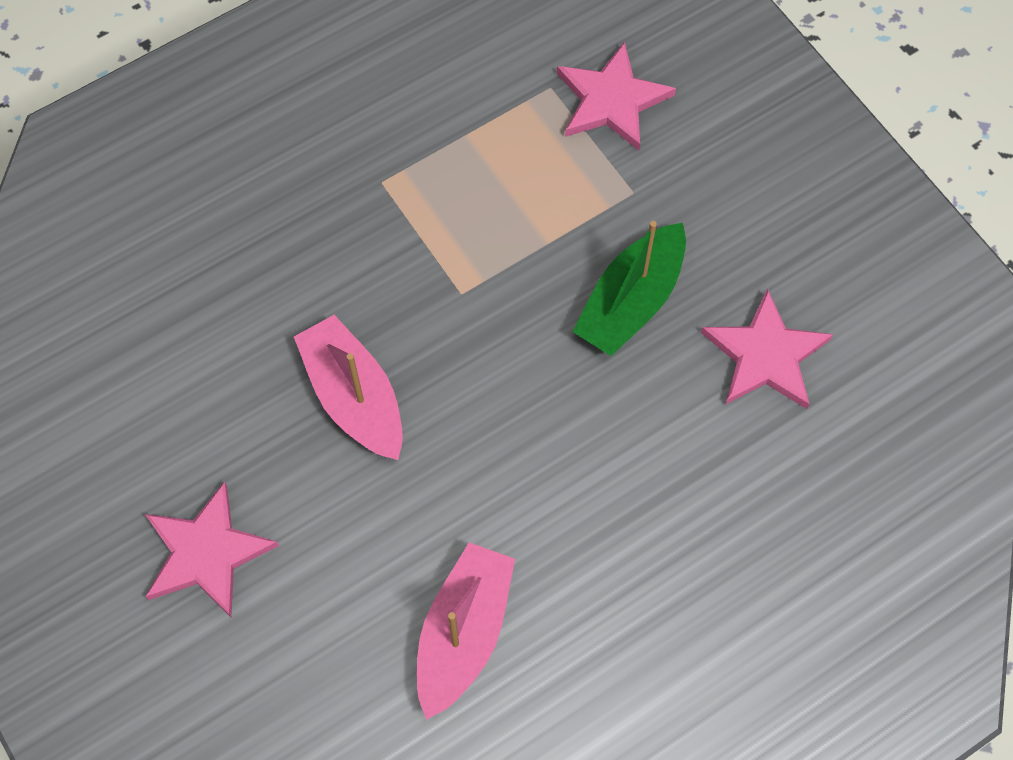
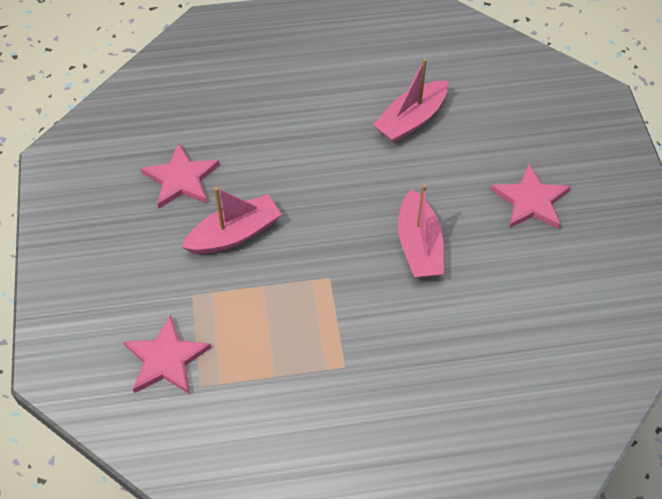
camera: 155 degrees left, 10 degrees down
green boat [572,221,686,356] -> pink boat [181,187,282,254]

